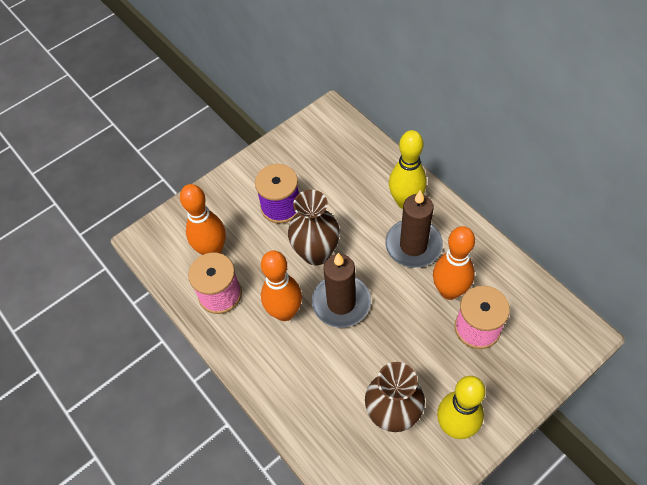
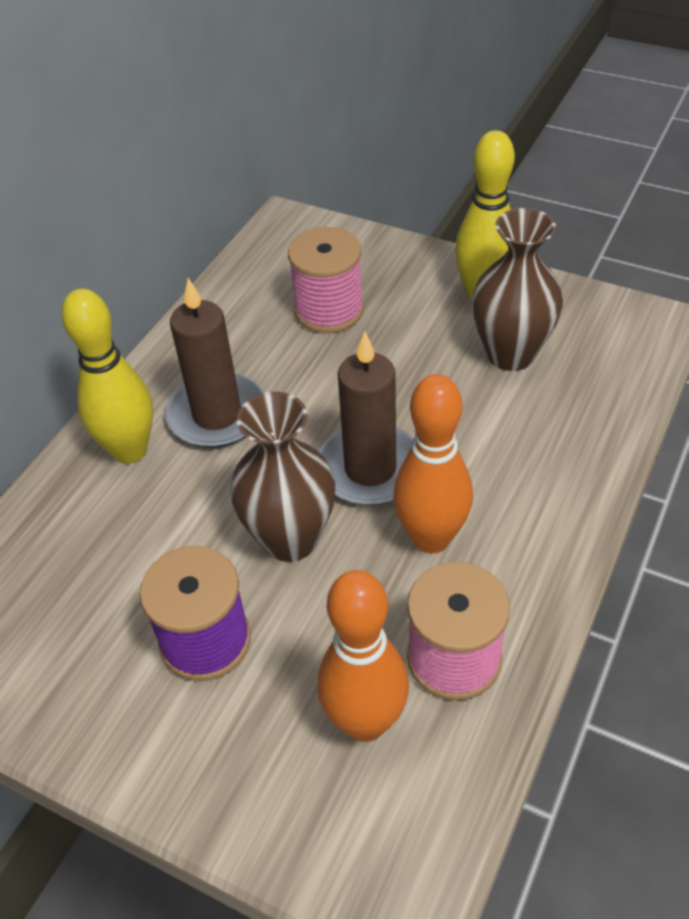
camera: 115 degrees left, 10 degrees down
orange bowling pin [433,226,475,300] -> none

